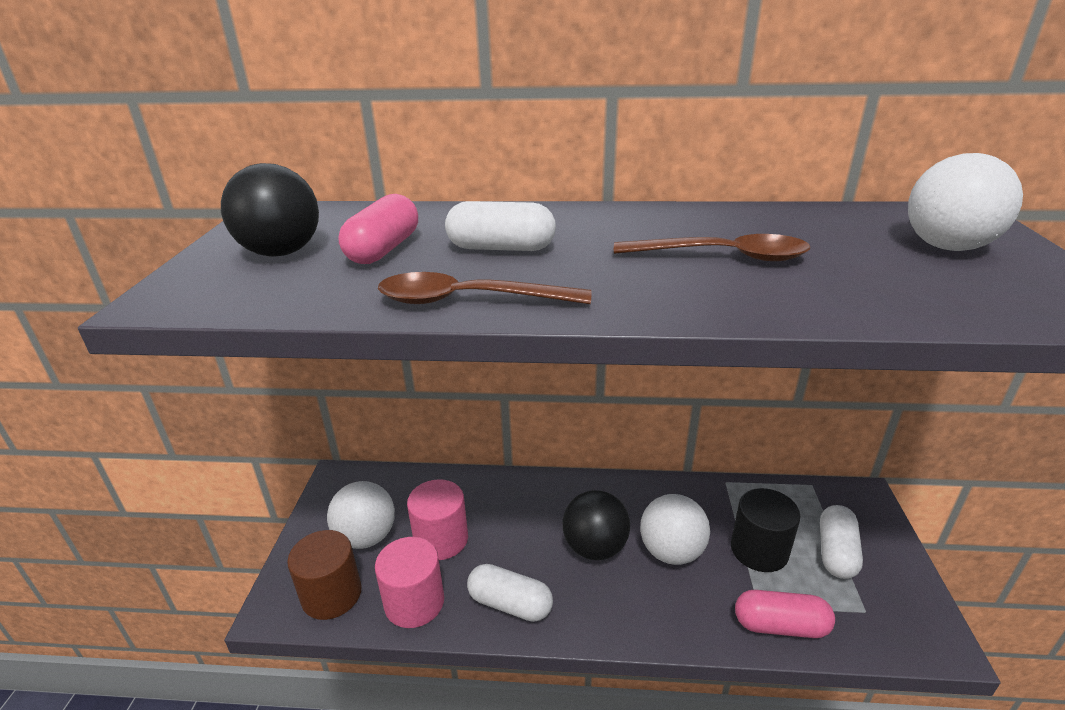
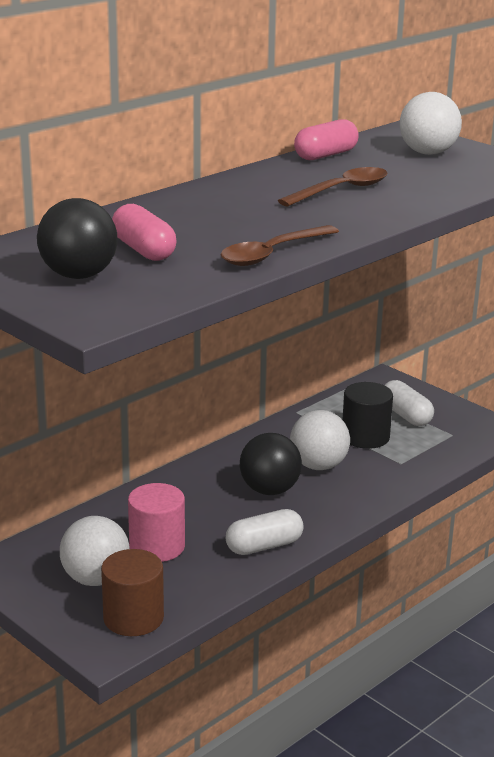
camera: 50 degrees left, 5 degrees down
pink cylinder [375,537,444,628] -> none
white capsule [445,201,556,251] -> none
pink capsule [735,590,835,638] -> pink capsule moved to [294,119,359,160]

